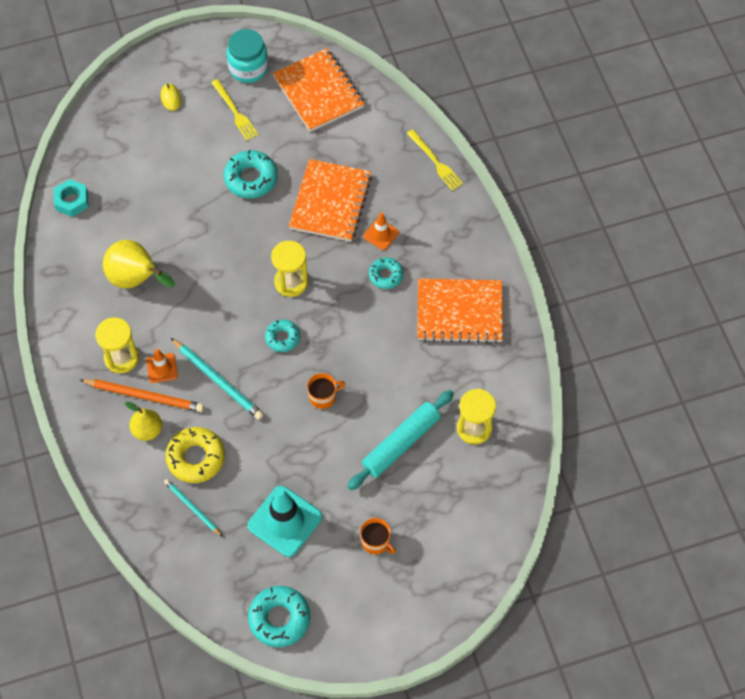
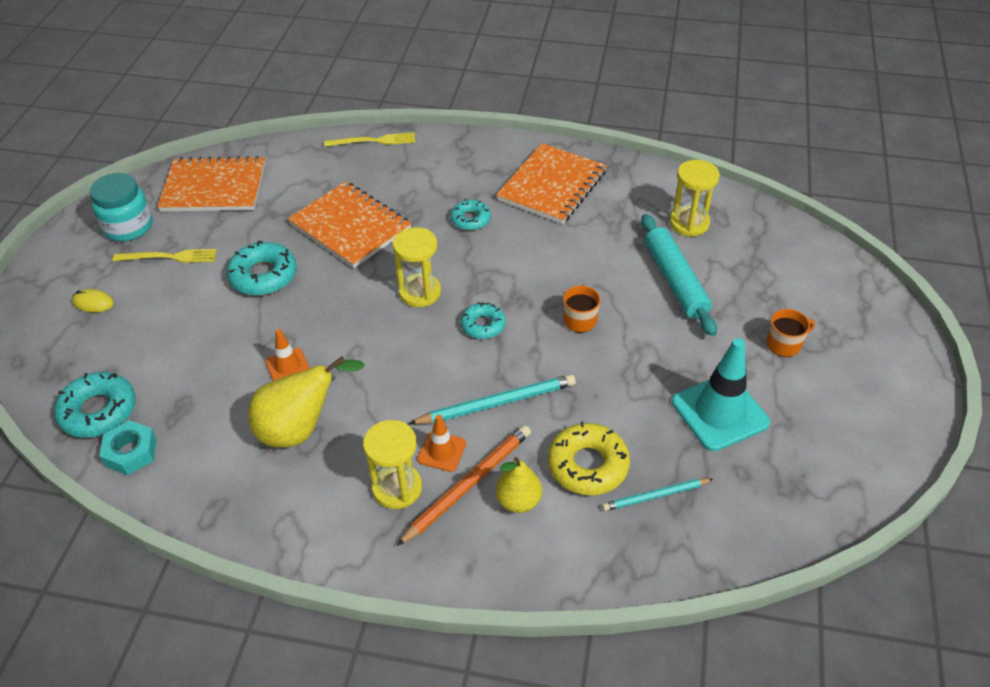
camera: 60 degrees left, 15 degrees down
turquoise donut [248,586,310,647] -> turquoise donut moved to [54,372,136,438]
orange traffic cone [363,212,399,250] -> orange traffic cone moved to [266,329,310,381]

